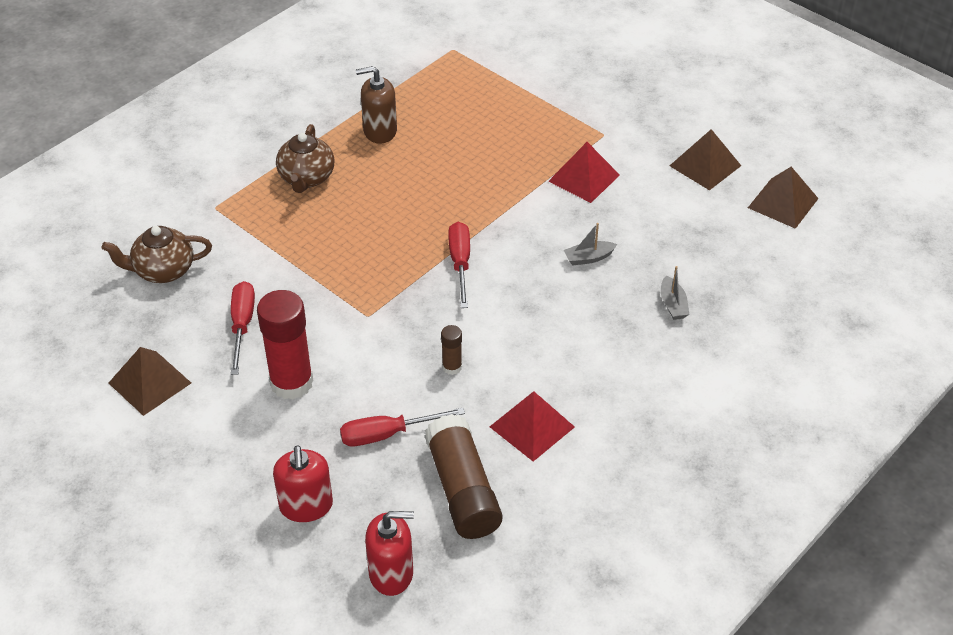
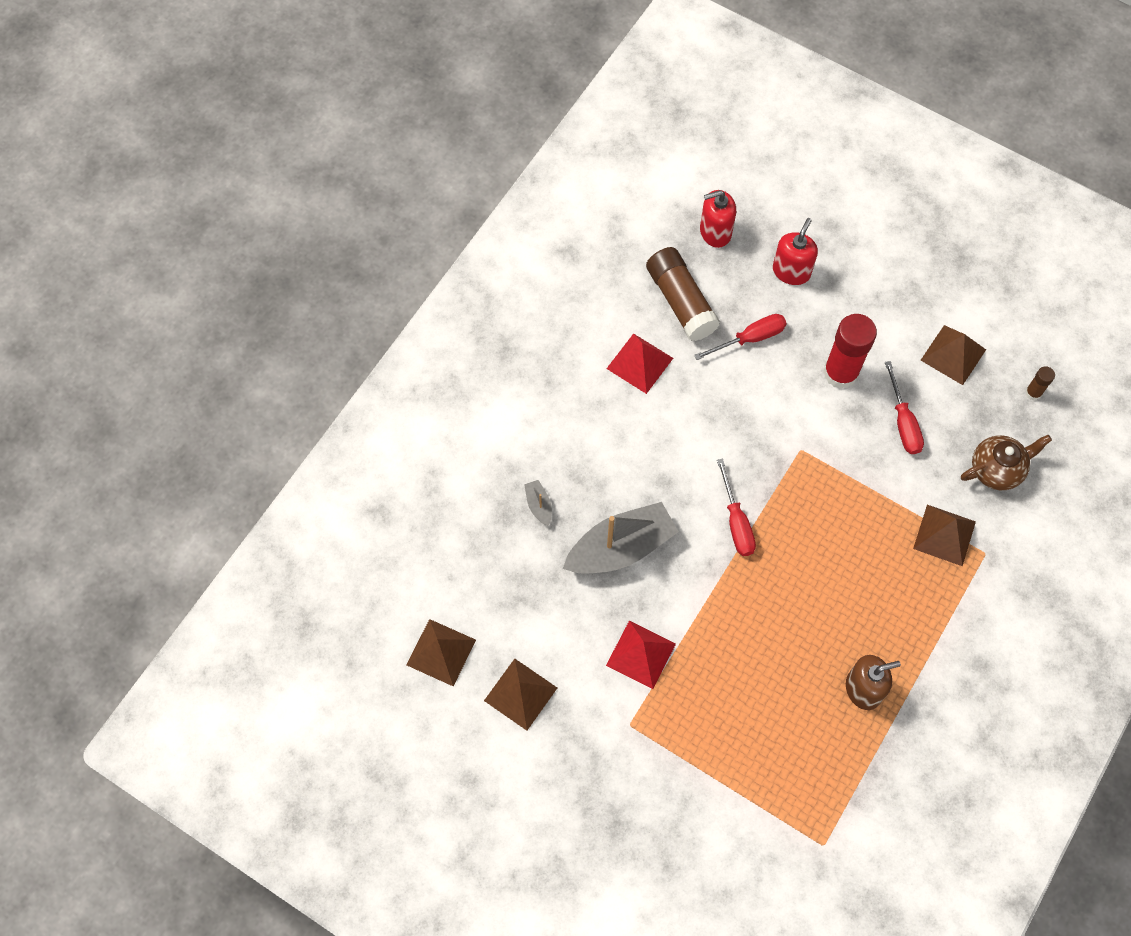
camera: 170 degrees right, 20 degrees up
red soap dispenser [273,445,333,522] -> red soap dispenser turned 45 degrees clockwise [773,218,818,285]
brown teapot [276,124,335,193] -> none
brown glue stick [441,325,462,375] -> brown glue stick moved to [1025,366,1055,400]
grey boat [564,223,617,266] -> grey boat [563,502,679,574], size x2.37
none -> brown pyramid [913,505,976,566]

